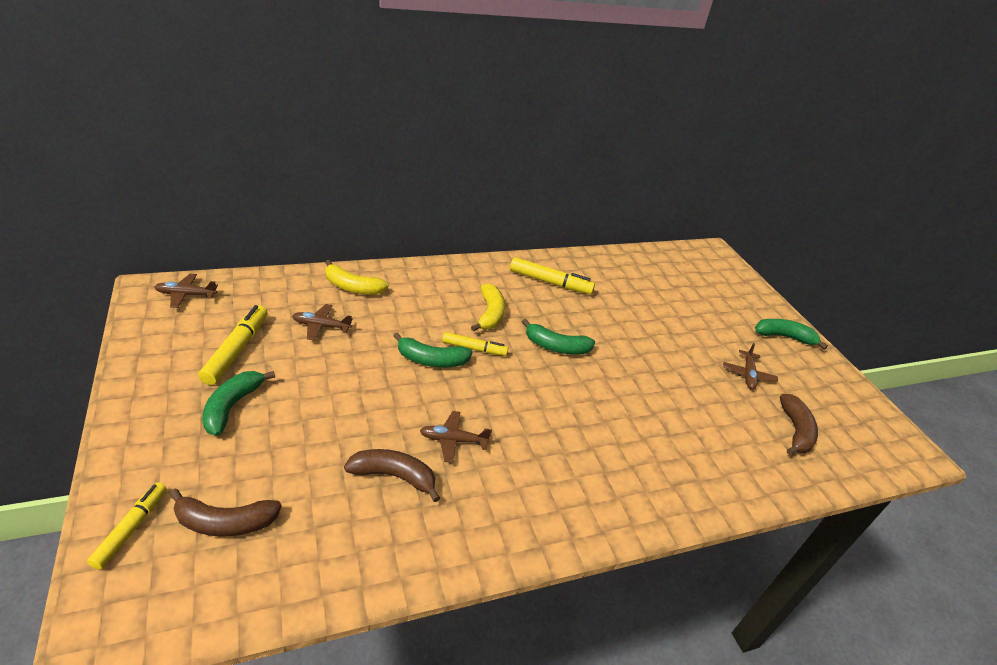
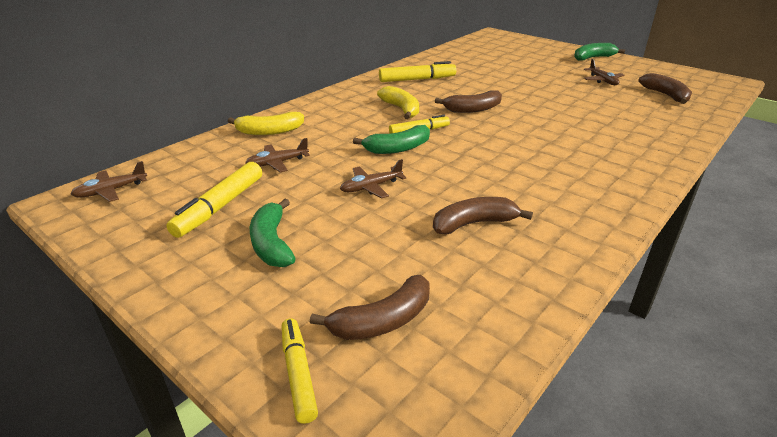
camera: 25 degrees left, 5 degrees down
yellow marker [198,305,268,385] -> yellow marker turned 135 degrees counterclockwise [166,162,262,238]
brown plane [420,411,492,463] -> brown plane moved to [340,159,406,199]
green banana [522,319,595,354] -> brown banana [435,90,502,113]

